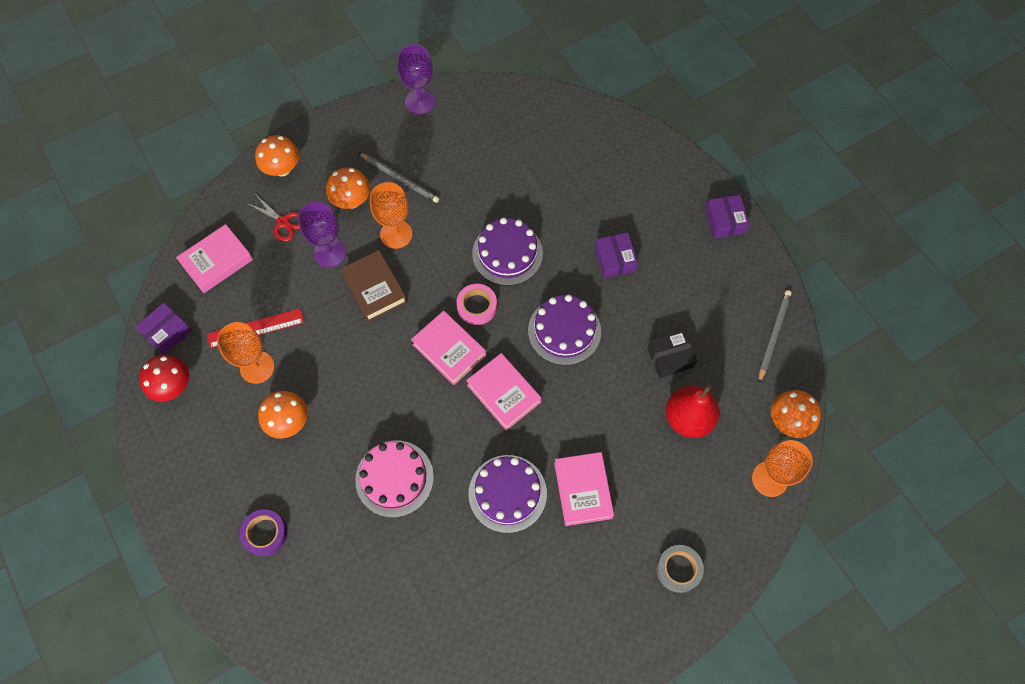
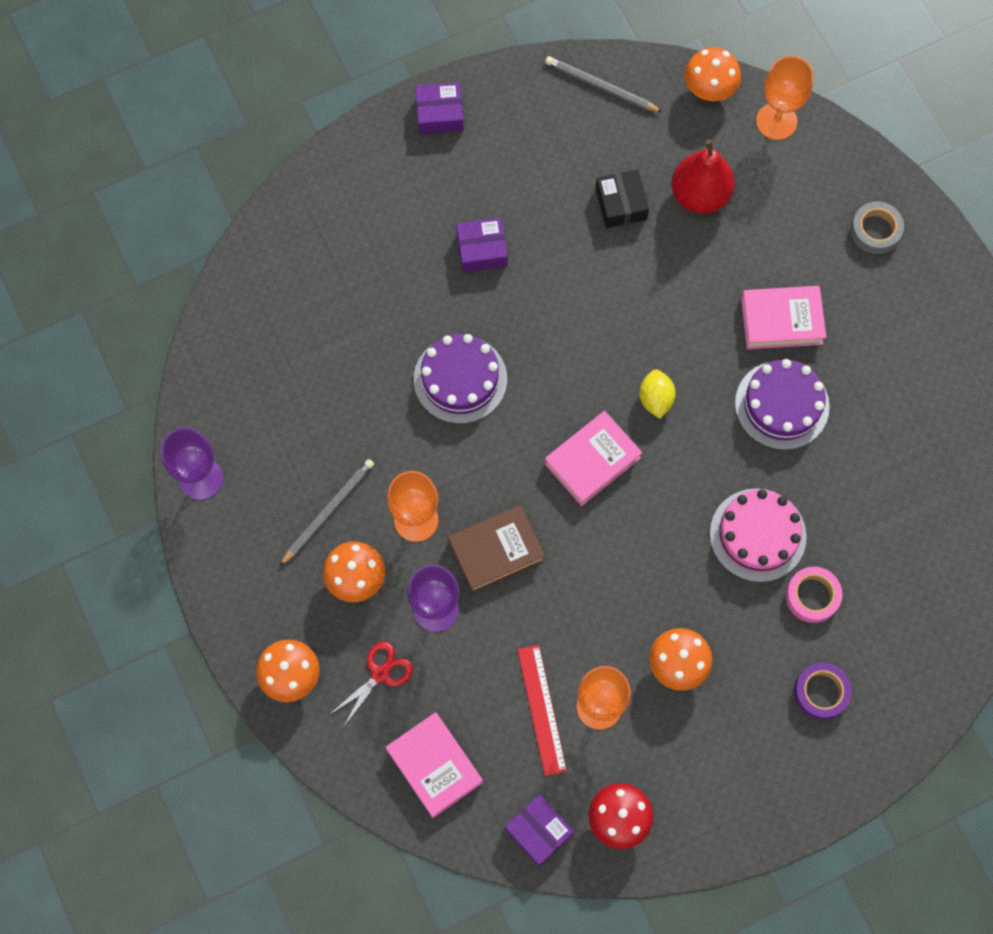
camera: 85 degrees left, 5 degrees up
pink tape [457,284,497,325] -> pink tape moved to [786,567,842,623]
pink book [466,353,541,431] -> yellow lemon [639,369,676,419]
purple cake [528,295,601,365] -> none

